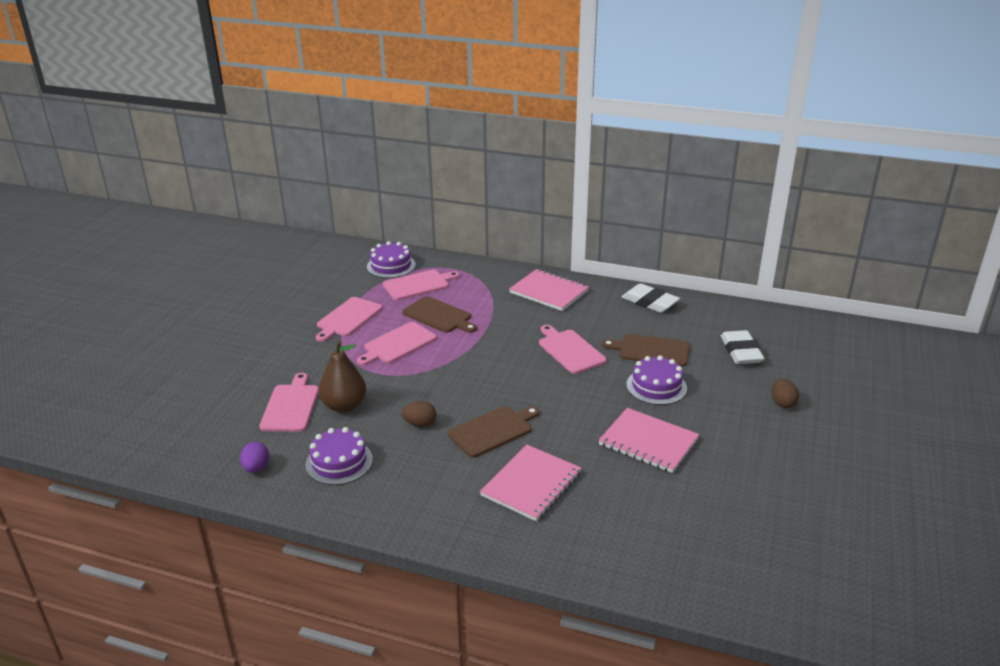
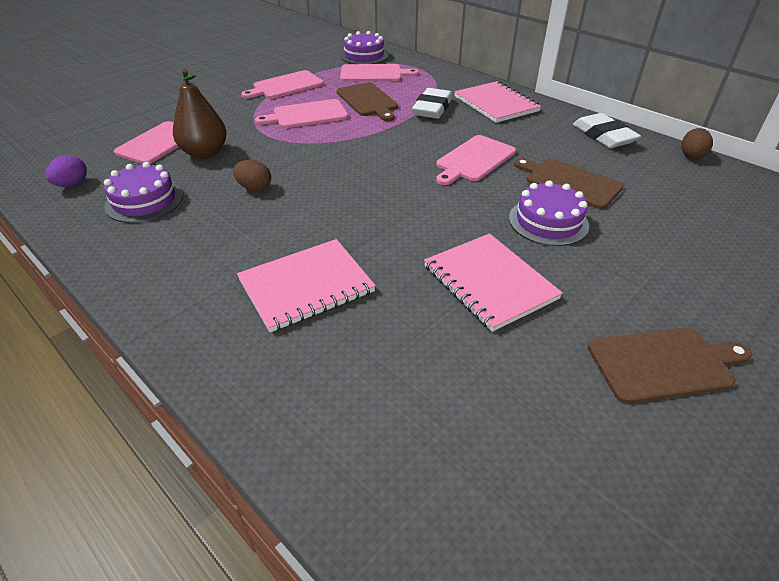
camera: 25 degrees right, 10 degrees up
brown cutting board [448,406,540,458] -> brown cutting board moved to [588,327,752,404]
pink cutting board [539,325,607,374] -> pink cutting board turned 135 degrees counterclockwise [436,135,516,185]
white eraser [721,330,765,364] -> white eraser moved to [412,88,453,119]
brown egg [772,379,799,408] -> brown egg moved to [681,128,713,159]

